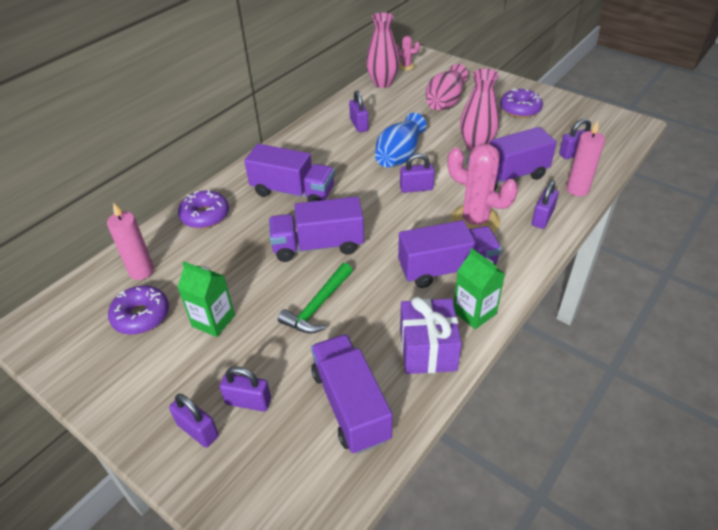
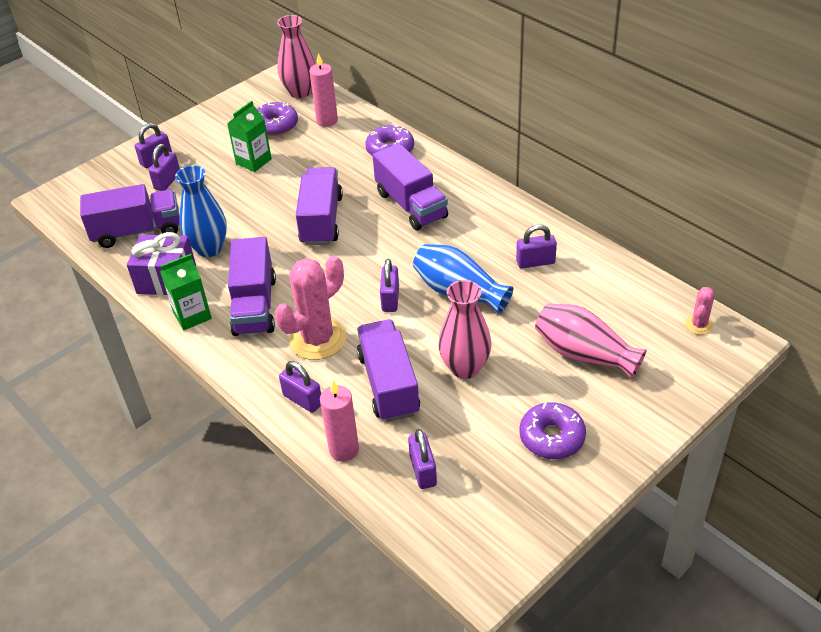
camera: 100 degrees right, 0 degrees up
purple truck [244,144,335,202] -> purple truck turned 60 degrees counterclockwise [372,143,448,230]
green hammer [278,263,353,334] -> none
pink vase [366,12,400,88] -> pink vase moved to [277,15,315,98]
none -> blue vase [175,165,227,257]

